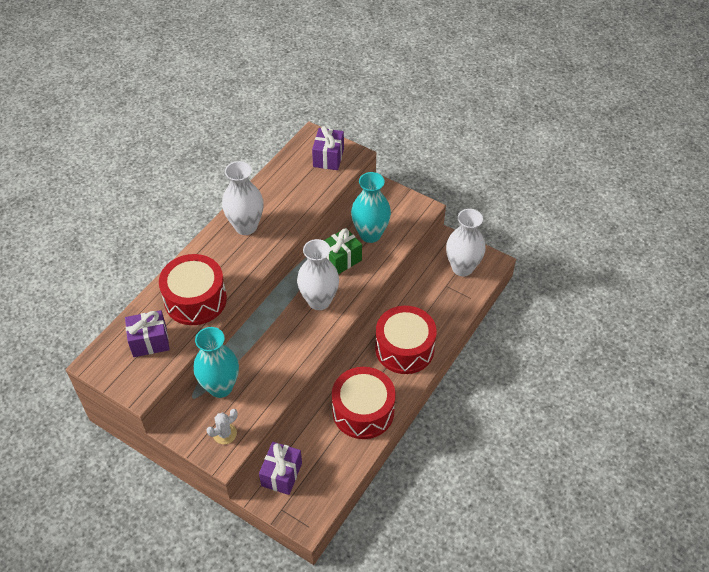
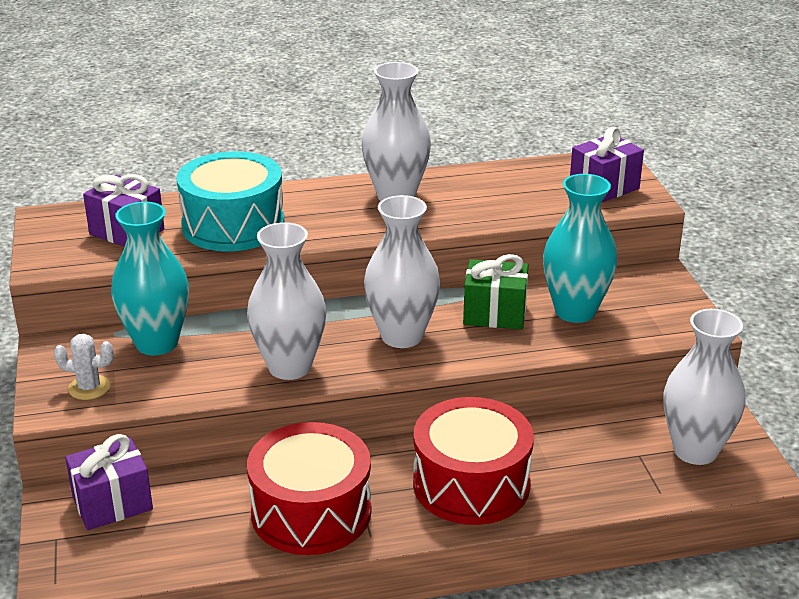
camera: 45 degrees right, 20 degrees down
red drum [159,254,227,325] -> turquoise drum [177,151,285,252]
none -> white vase [247,222,326,380]

